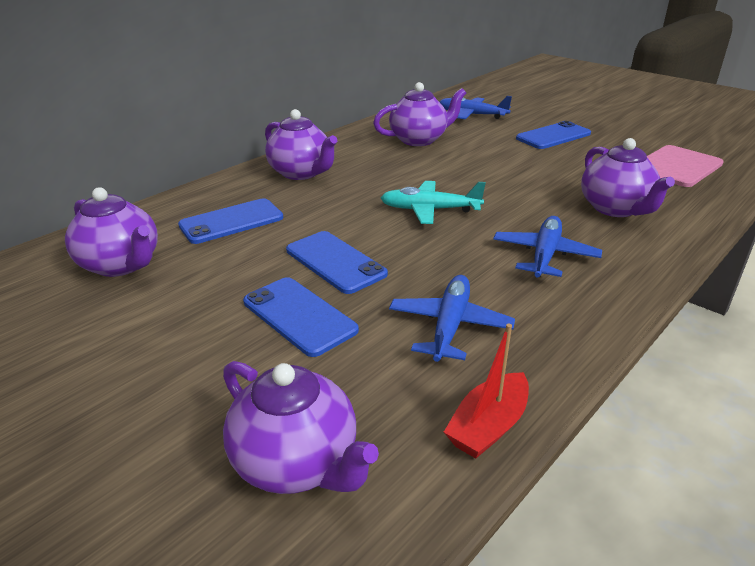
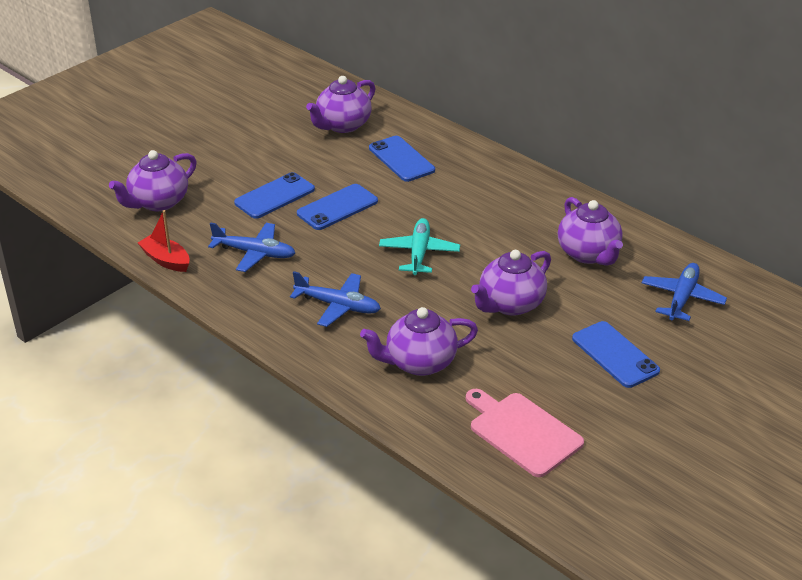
camera: 90 degrees right, 5 degrees up
purple teapot [265,109,337,180] -> purple teapot moved to [471,250,551,316]

